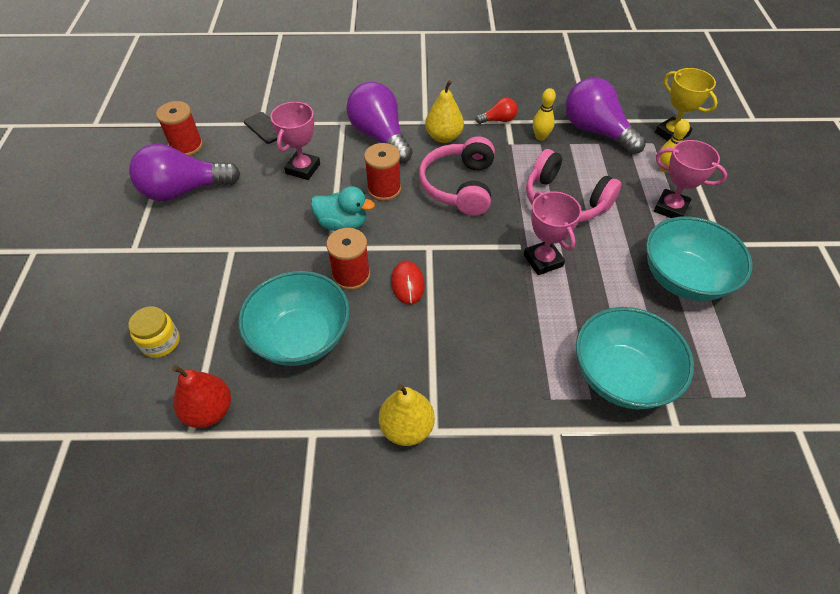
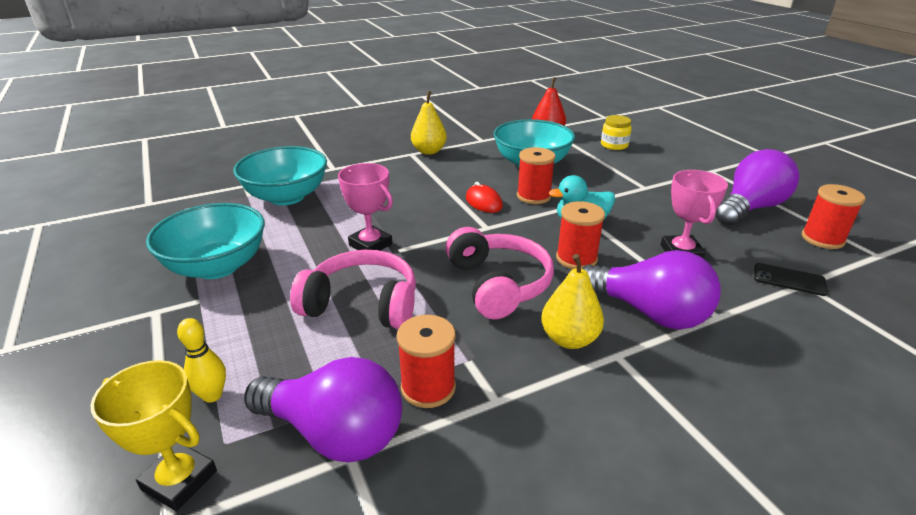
camera: 155 degrees right, 20 degrees down
red light bulb [475,98,518,124] -> none
yellow bowling pin [533,88,556,141] -> red spool [397,315,456,408]
pink trophy [654,140,728,218] -> none

